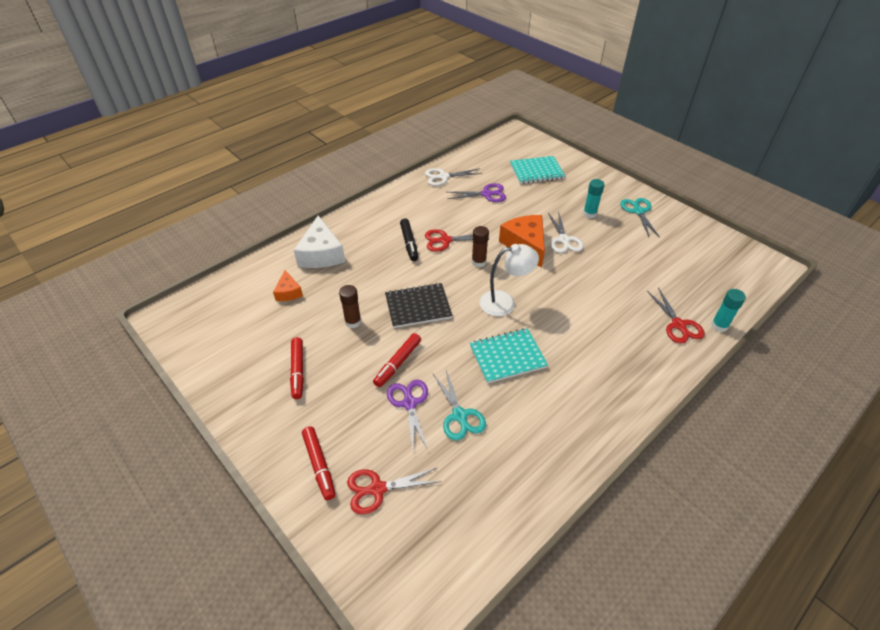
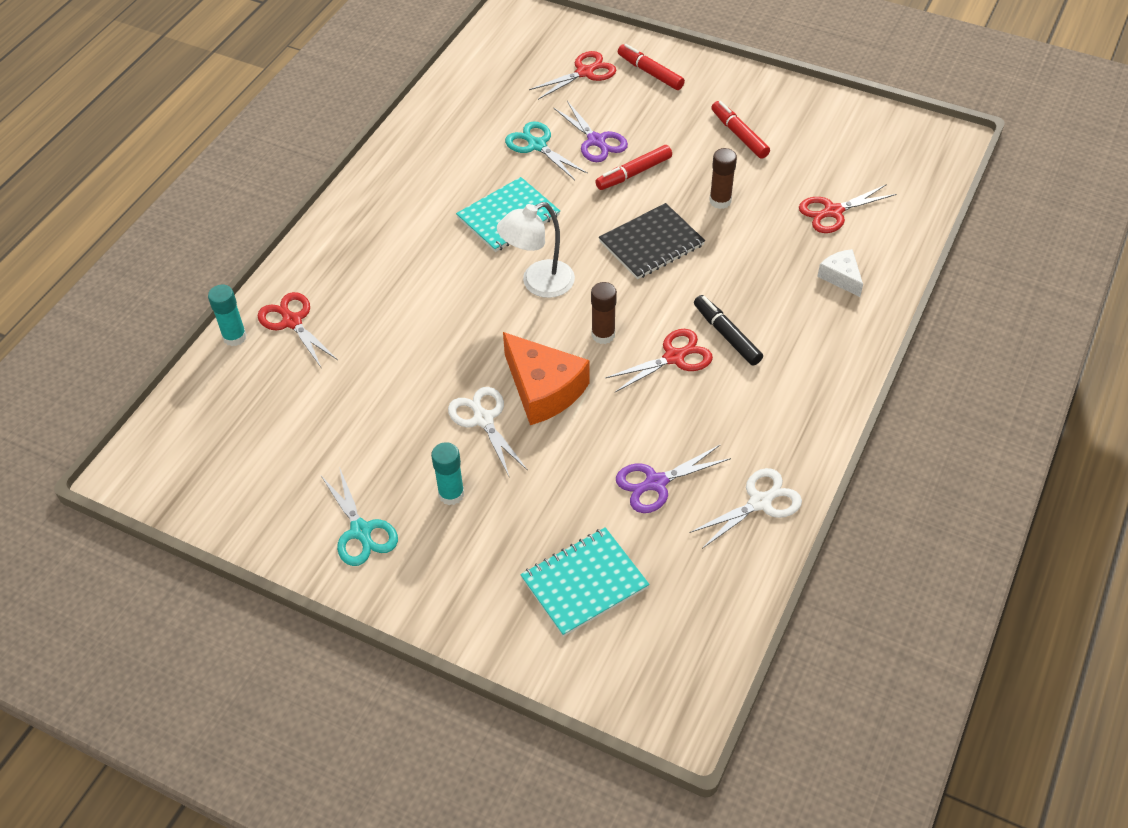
camera: 160 degrees right, 5 degrees up
orange cheese [273,270,303,301] -> red scissors [799,184,897,233]
white cheese [294,215,345,268] -> white cheese [817,249,863,297], size x0.54
red marker [373,333,421,387] -> red marker turned 135 degrees counterclockwise [595,145,672,190]

